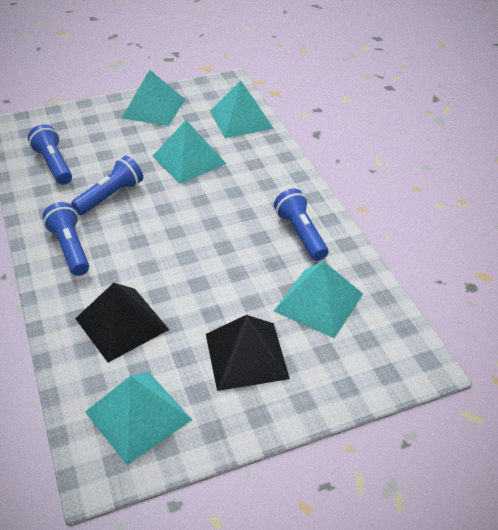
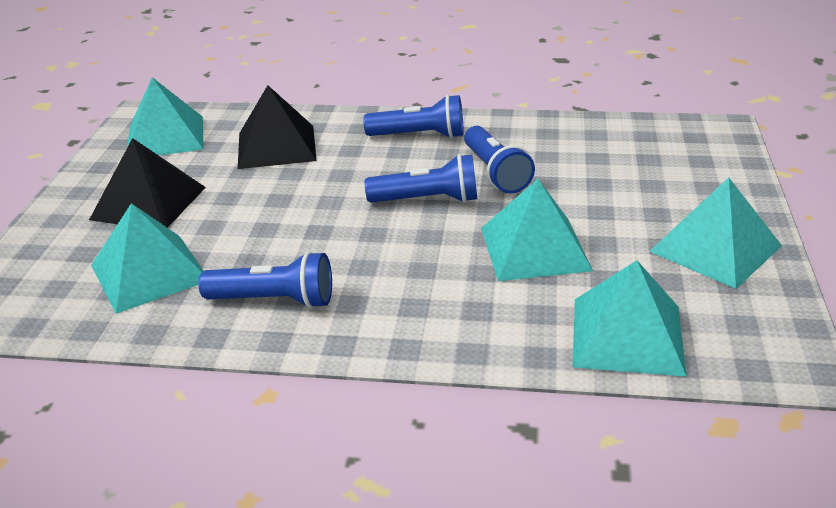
camera: 120 degrees right, 10 degrees down
blue flashlight [28,124,72,185] -> blue flashlight moved to [365,154,477,203]

